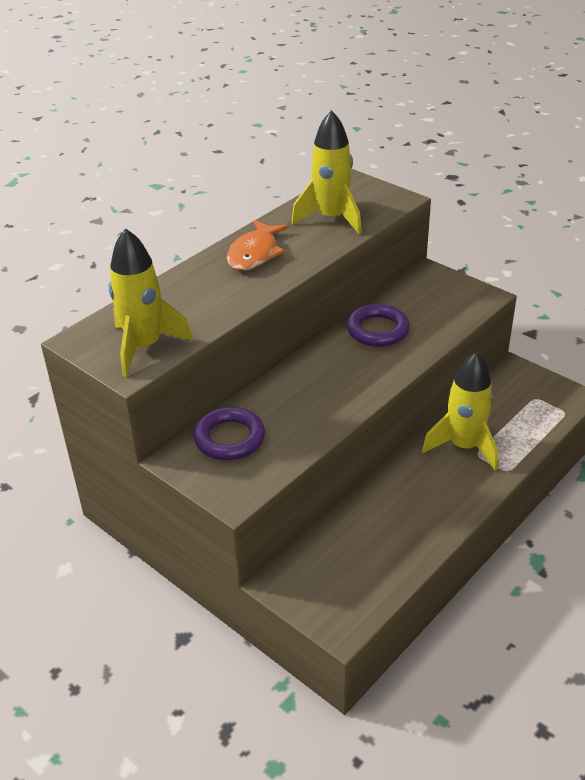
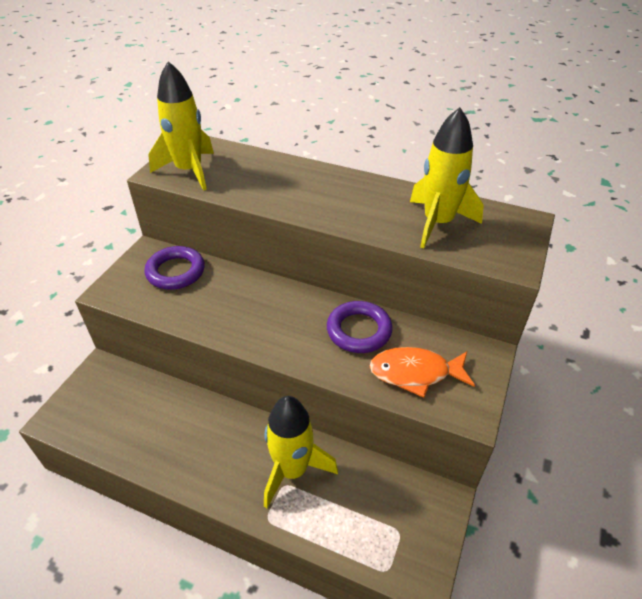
camera: 70 degrees right, 5 degrees up
orange fish [227,220,289,271] -> orange fish moved to [370,347,475,398]

